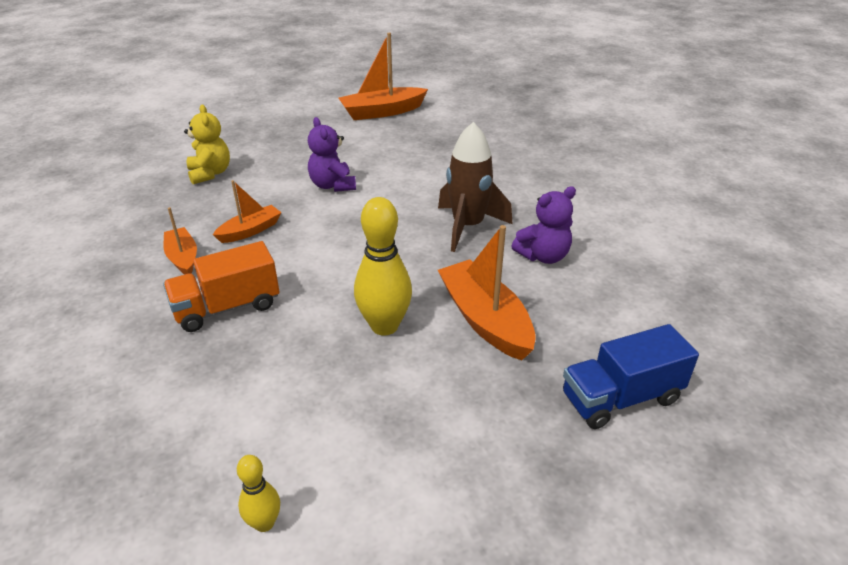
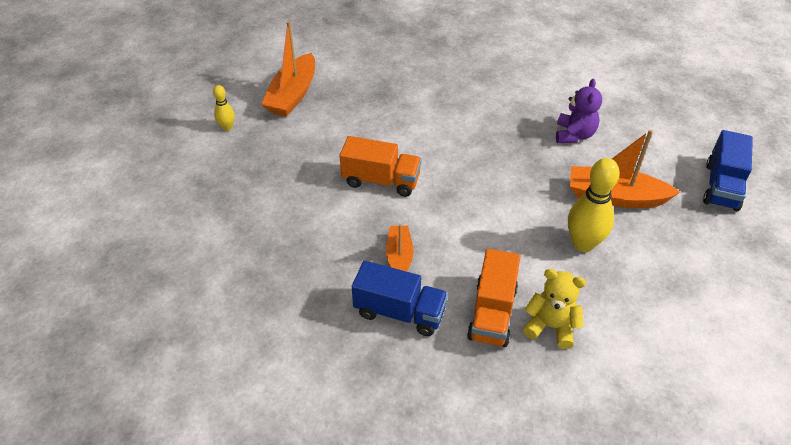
camera: 50 degrees left, 10 degrees up
orange boat [164,207,197,275] -> blue truck [352,261,448,336]
yellow teddy bear [184,104,230,184] -> yellow teddy bear moved to [523,269,586,349]
yellow bowling pin [237,455,280,532] -> yellow bowling pin moved to [213,85,235,131]
purple teddy bear [308,117,356,192] -> orange truck [340,136,421,197]
brown rocket [438,122,513,252] -> none

